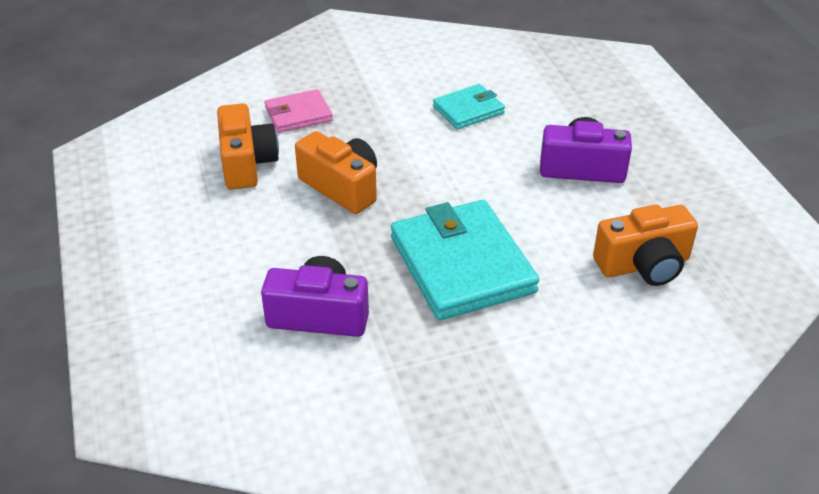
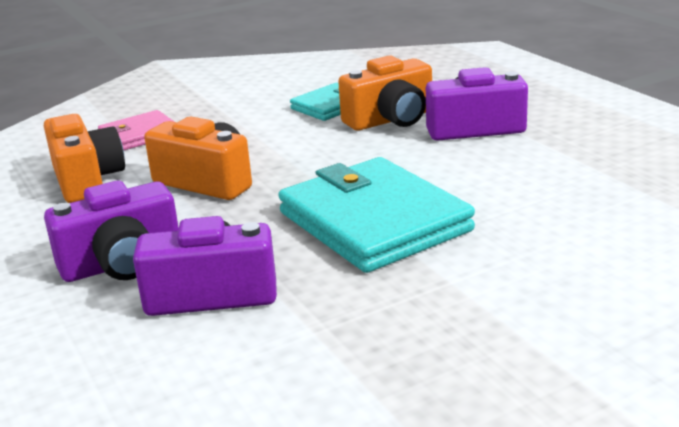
camera: 10 degrees left, 15 degrees down
orange camera [593,204,698,286] -> orange camera moved to [338,56,432,130]
none -> purple camera [44,181,179,282]

